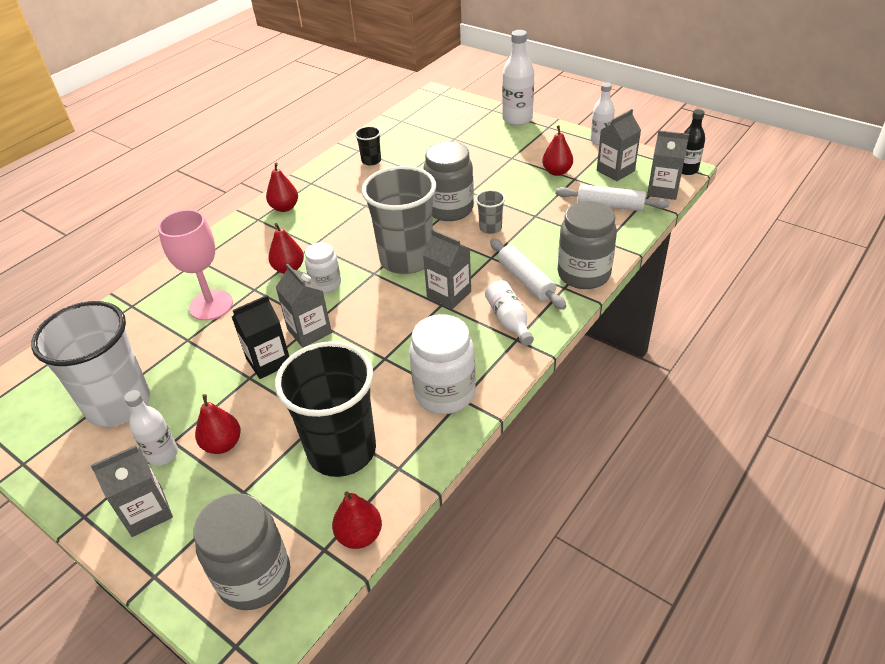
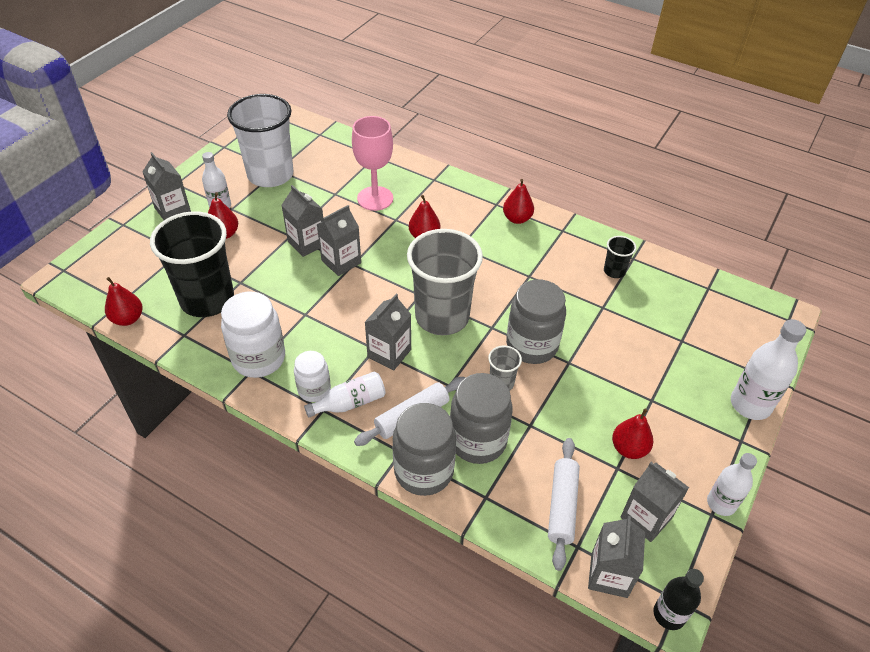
camera: 80 degrees right, 5 degrees up
grey jar [193,493,290,610] -> grey jar moved to [450,373,513,464]
black carton [232,295,289,379] -> grey carton [281,185,323,257]
white jar [305,242,341,293] -> white jar moved to [294,351,331,402]

